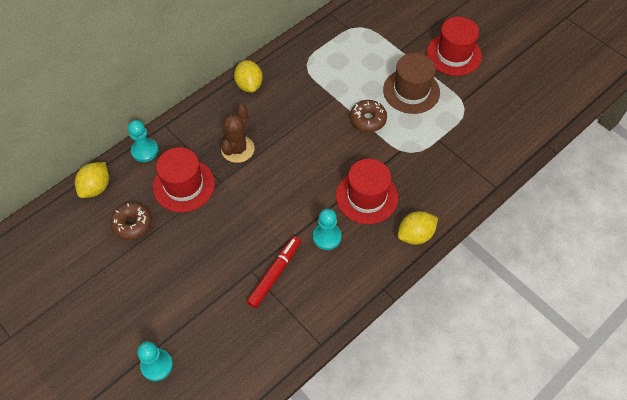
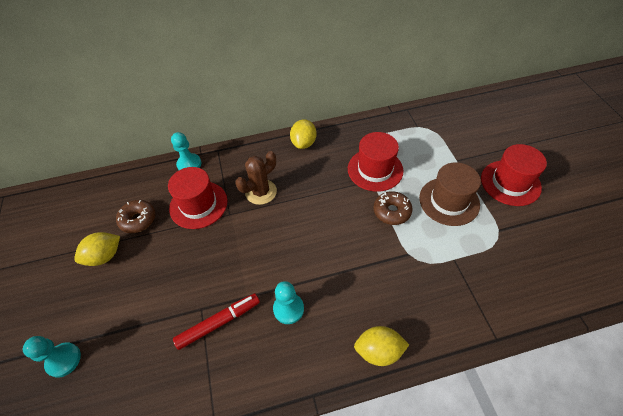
camera: 30 degrees right, 5 degrees down
yellow lemon [75,162,109,198] -> yellow lemon moved to [74,232,120,266]
red hat [336,159,398,224] -> red hat moved to [348,132,404,192]

